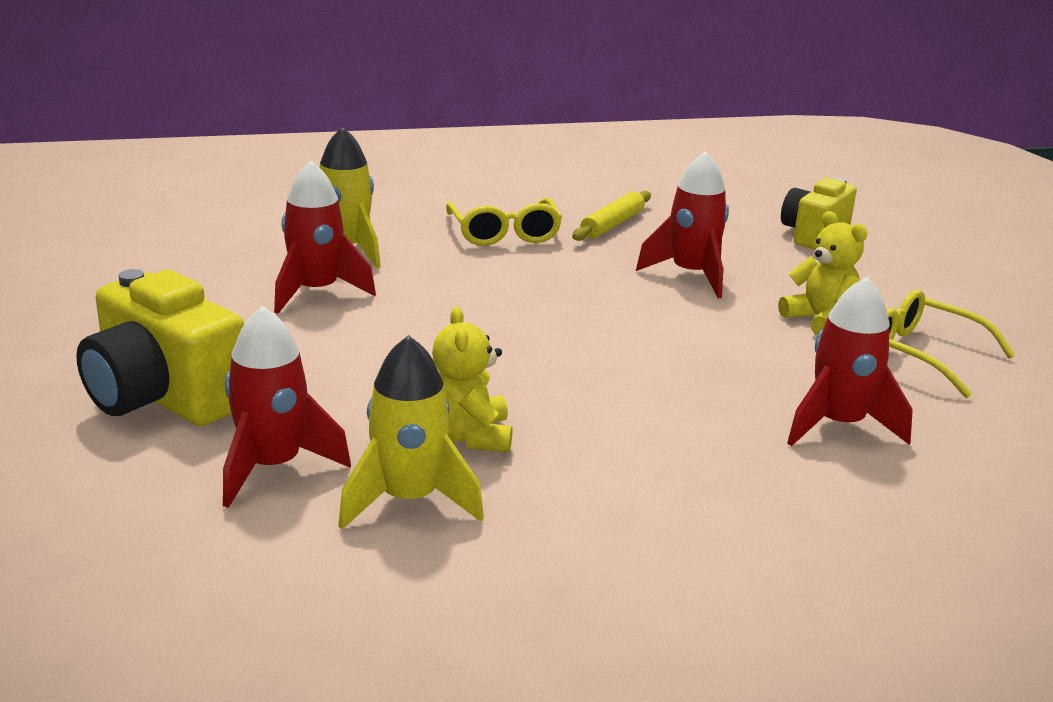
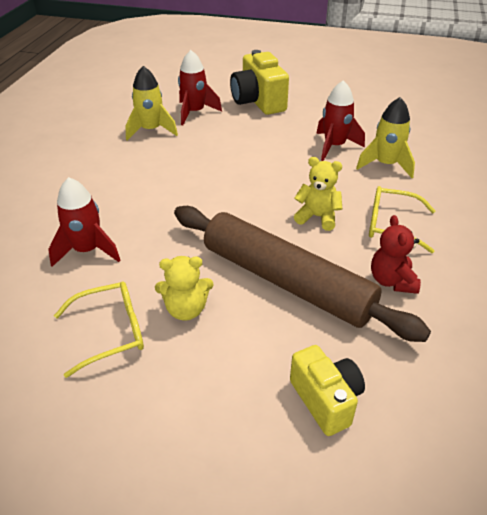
camera: 120 degrees right, 15 degrees up
yellow camera [76,269,244,426] -> yellow camera turned 90 degrees counterclockwise [230,50,289,115]
yellow teddy bear [432,307,513,452] -> yellow teddy bear moved to [294,157,342,231]
yellow rolling pin [572,191,651,241] -> red teddy bear [371,215,421,294]
red rocket [636,151,729,298] -> brown rolling pin [174,206,431,342]

